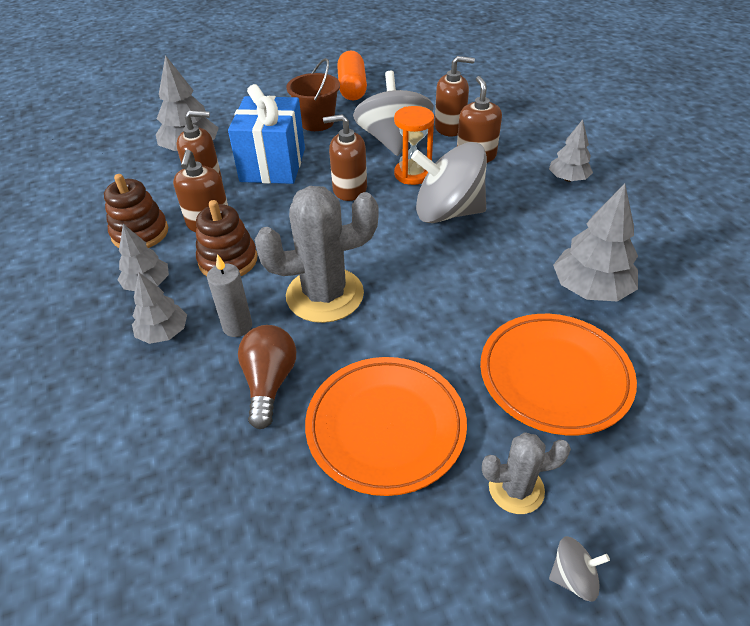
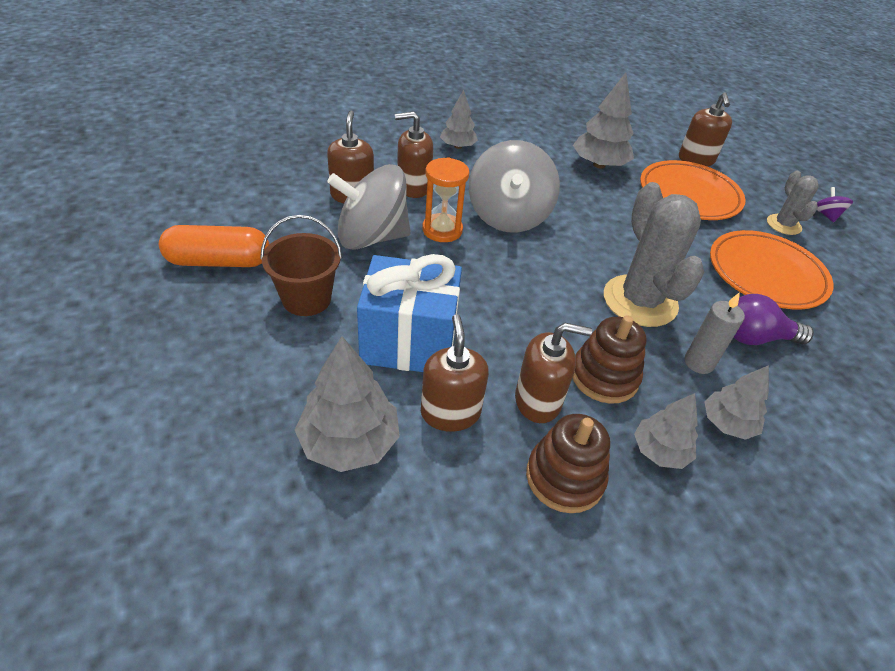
camera: 95 degrees left, 0 degrees up
brown light bulb [238,325,296,429] -> purple light bulb [733,294,814,345]
brown soap dispenser [323,114,367,201] -> brown soap dispenser moved to [679,92,732,166]
grey spinning top [549,536,610,602] -> purple spinning top [817,187,853,222]

